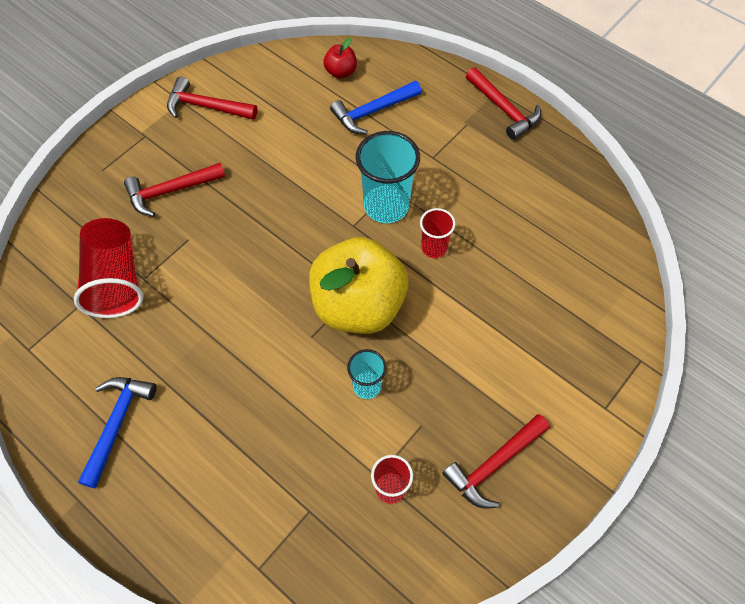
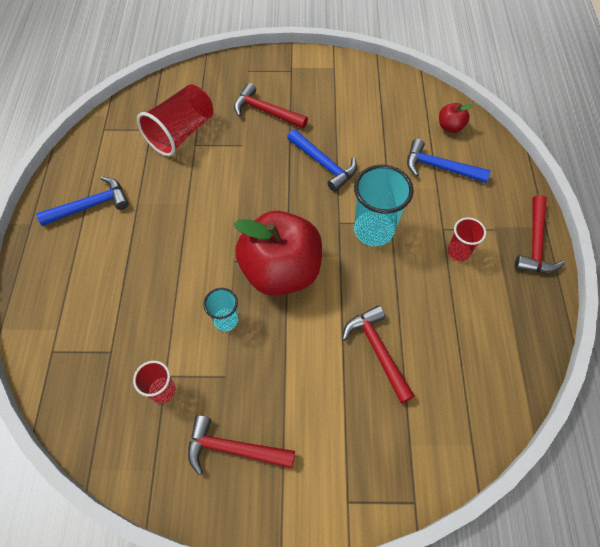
camera: 50 degrees right, 0 degrees up
red hammer [167,77,257,120] -> red hammer moved to [342,305,415,403]
yellow apple [309,237,408,334] -> red apple [234,211,322,296]
red cup [420,208,455,258] -> red cup moved to [448,217,486,261]
none -> blue hammer [287,129,357,192]

